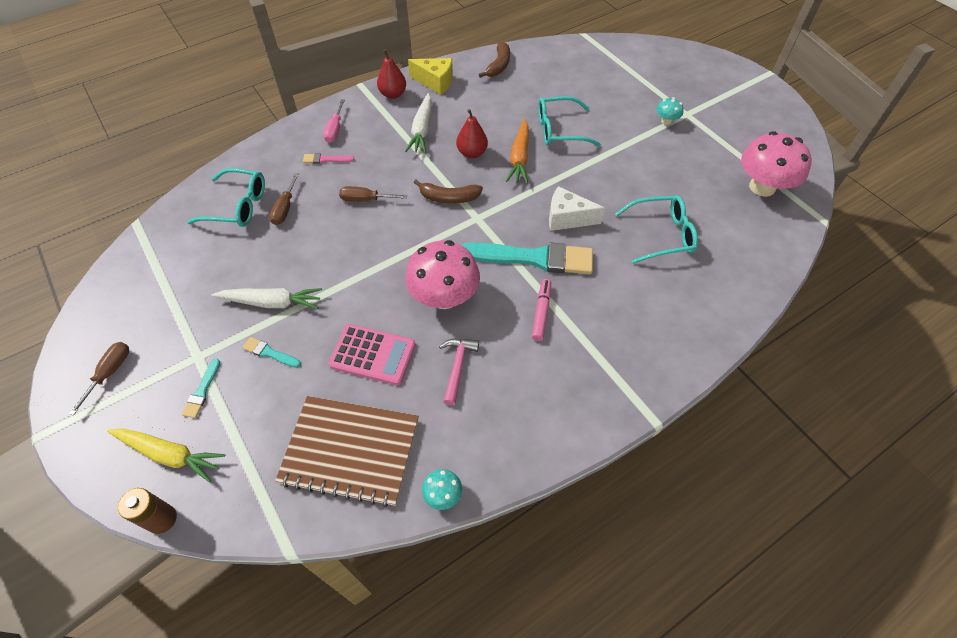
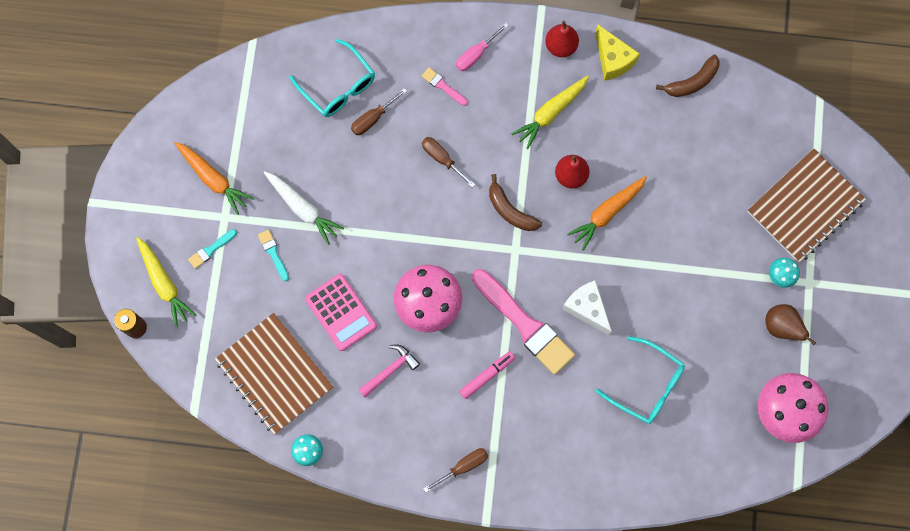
camera: 40 degrees right, 20 degrees up
brown screwdriver [69,342,129,416] -> brown screwdriver moved to [423,448,488,492]
white carrot [405,93,432,153] -> yellow carrot [512,76,589,149]
turquoise brush [462,242,593,274] -> pink brush [472,269,575,375]
turquoise glasses [538,96,601,146] -> none
none -> orange carrot [174,142,254,215]
none -> brown notebook [747,148,866,263]
none -> brown pear [765,304,816,345]

